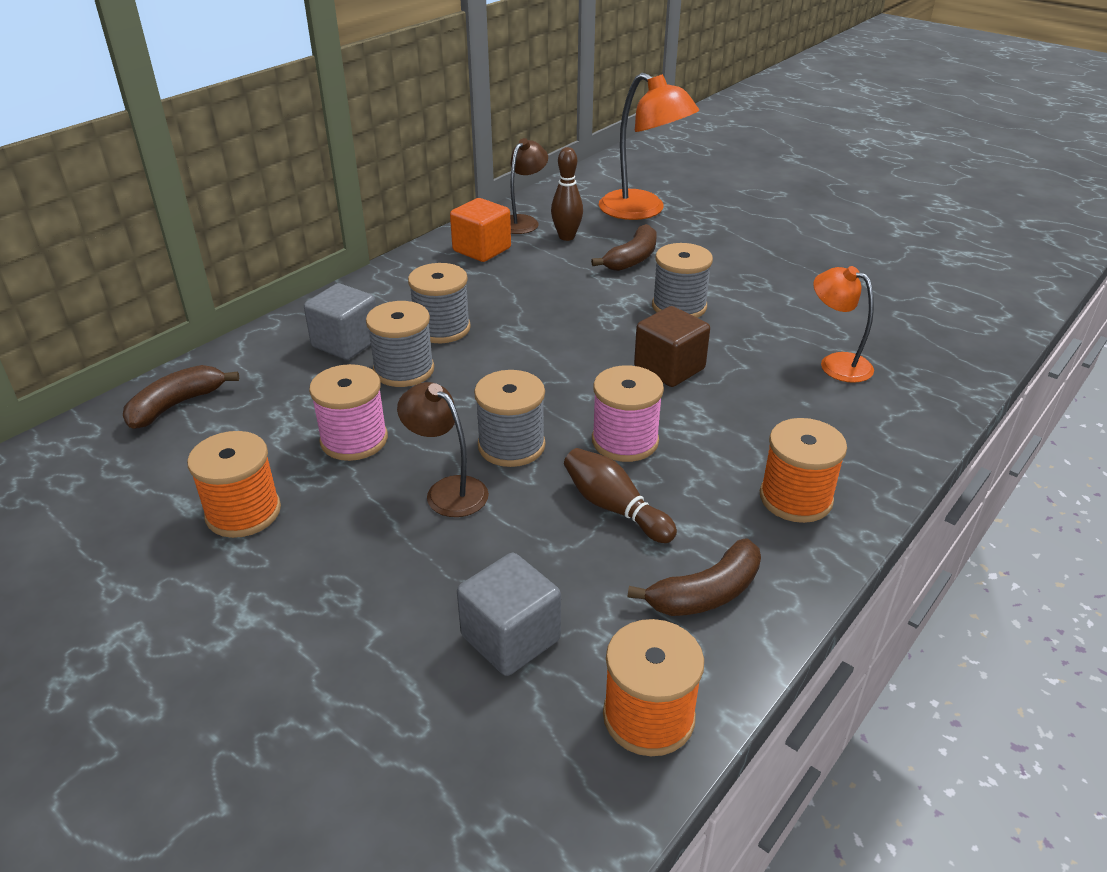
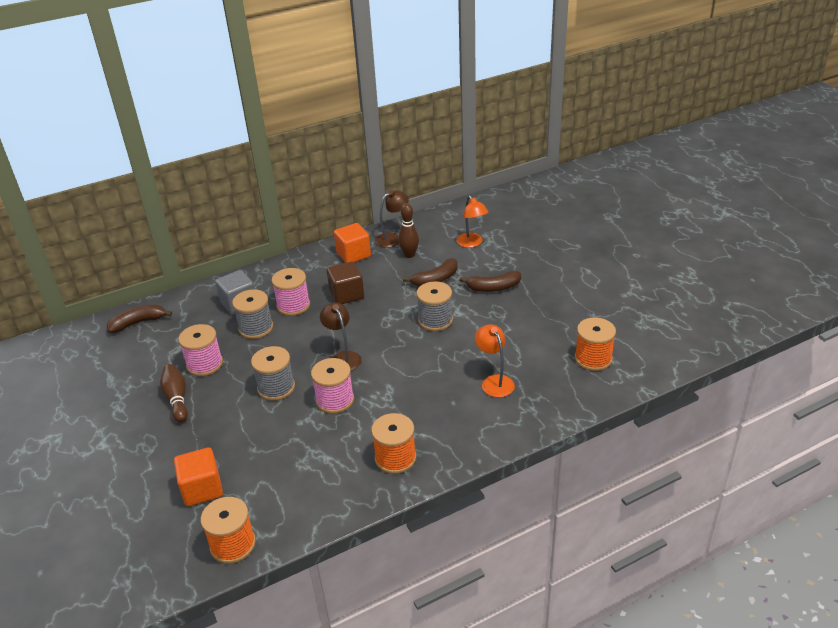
camera: 25 degrees right, 0 degrees up
orange spool [187,431,281,538] -> orange spool moved to [575,318,616,371]
brown lamp [397,382,489,517] -> brown lamp moved to [320,302,362,371]
grey spool [408,263,471,343] -> pink spool [271,268,310,316]
grey cube [457,553,561,676] -> orange cube [174,447,223,506]
brown bowling pin [564,448,677,543] -> brown bowling pin moved to [160,364,188,423]
orange lamp [599,73,699,220] -> orange lamp [456,195,488,248], size x0.60
brown banana [628,539,761,616] -> brown banana moved to [460,270,521,292]
brown cube [634,306,710,387] -> brown cube moved to [327,261,364,304]

